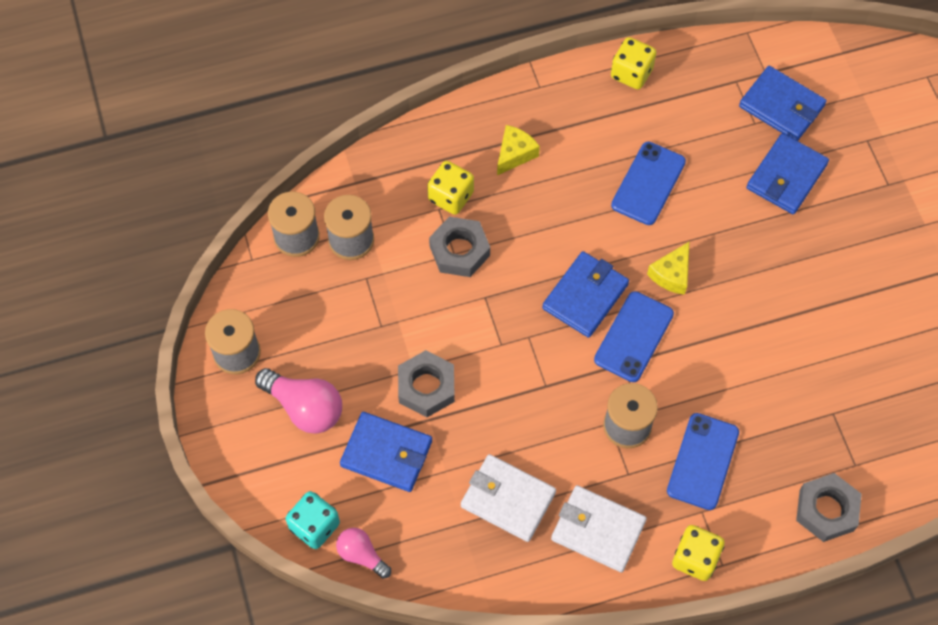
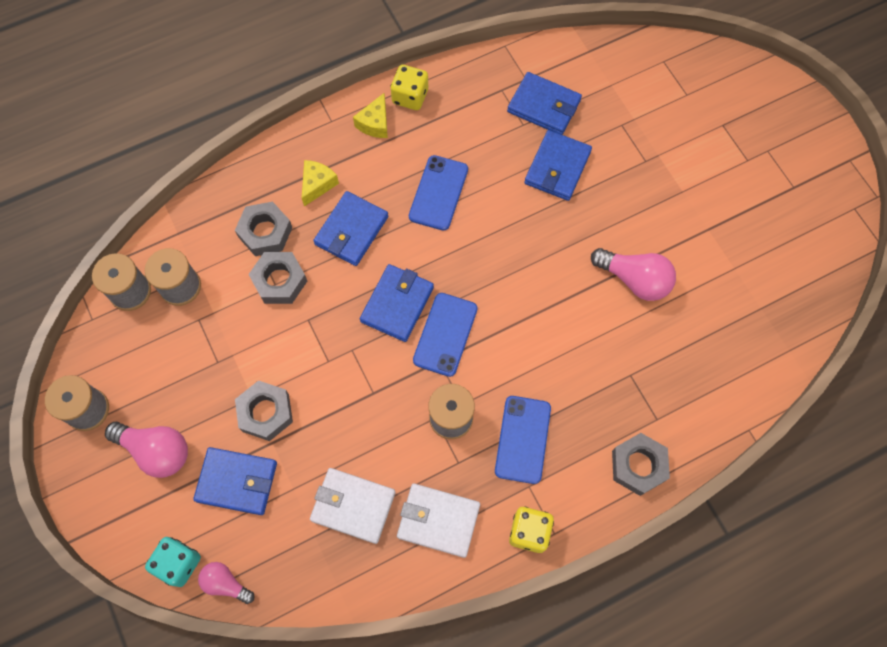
camera: 10 degrees left, 5 degrees up
yellow dice [427,161,474,215] -> grey nut [235,202,292,256]
yellow cheese [647,242,689,295] -> yellow cheese moved to [353,93,388,138]
none -> blue wallet [313,191,388,266]
none -> pink light bulb [591,248,676,301]

